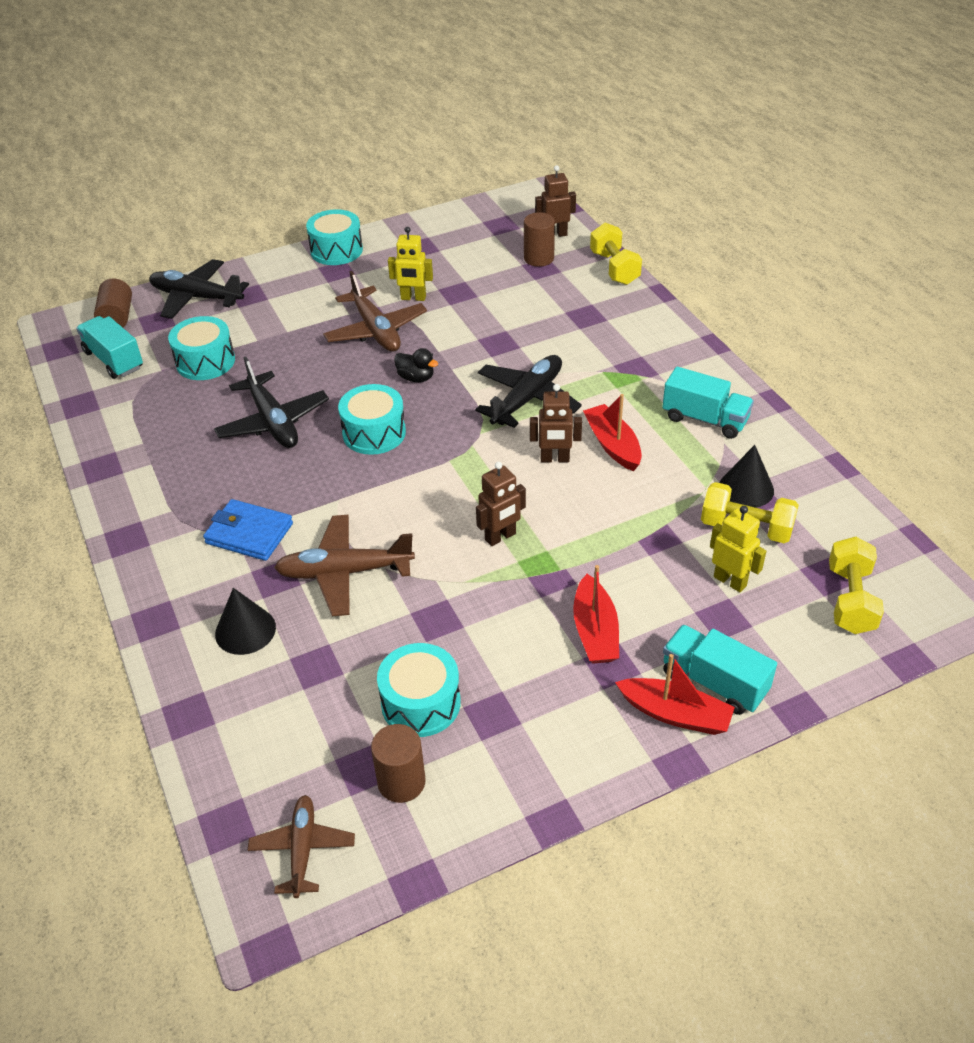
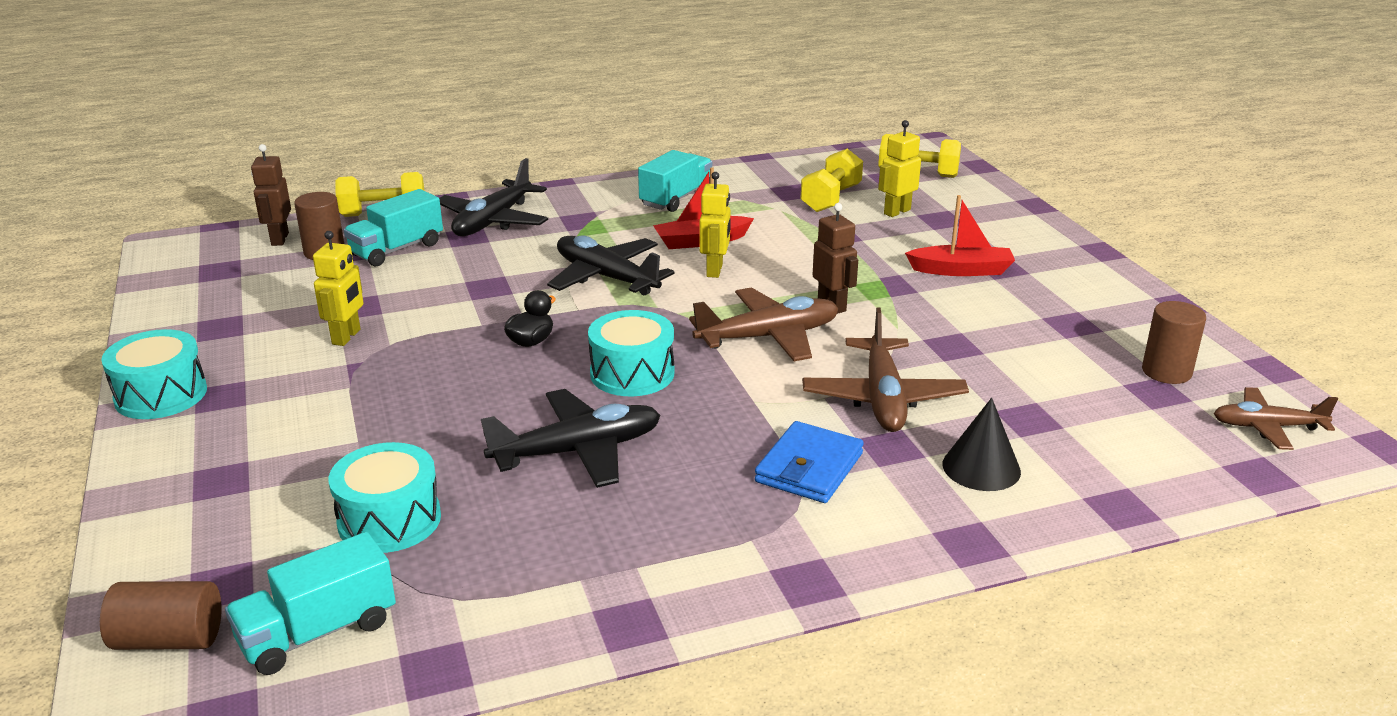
camera: 85 degrees left, 15 degrees down
black plane [149,259,249,319] -> black plane moved to [439,158,548,236]
brown plane [323,271,427,352] -> brown plane moved to [689,287,839,361]
turquoise drum [377,643,461,737] -> none
brown robot [530,384,582,462] -> yellow robot [699,172,731,278]
red boat [615,654,735,735] -> none
turquoise truck [663,625,777,715] -> turquoise truck moved to [344,189,443,267]
black cone [720,445,774,508] -> none

